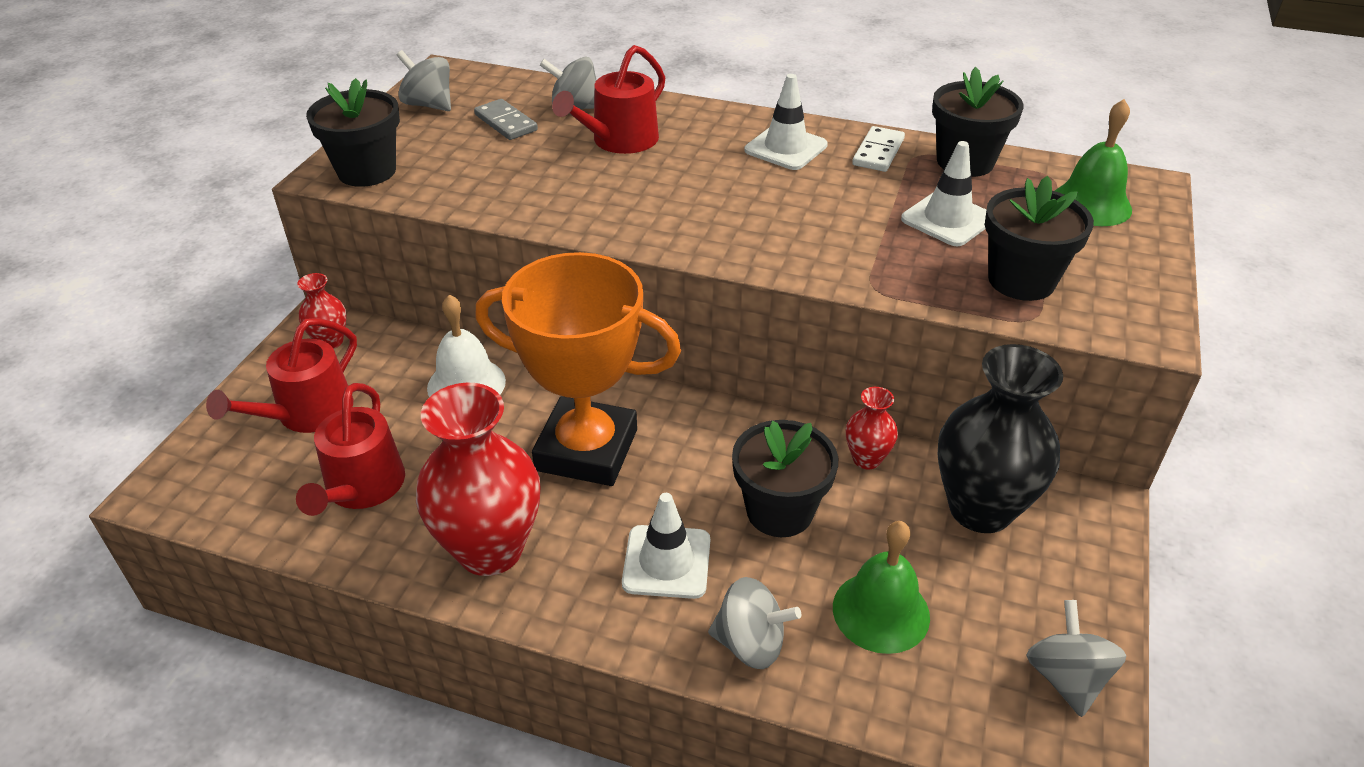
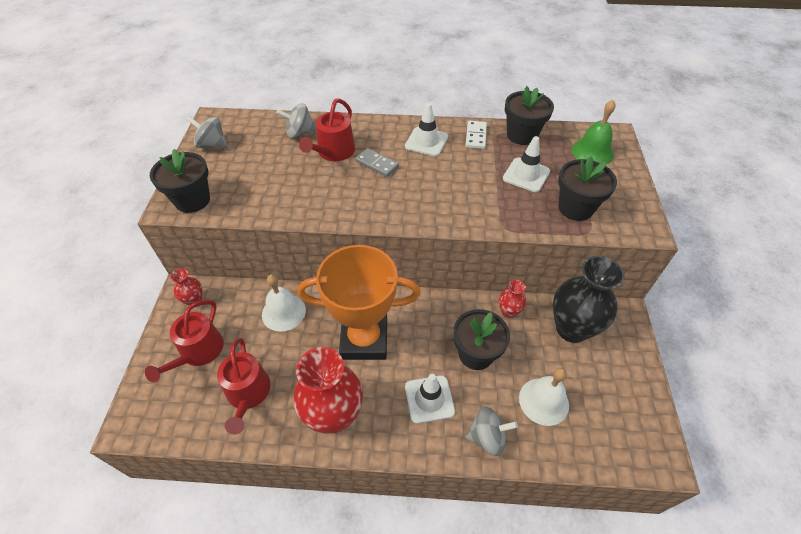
camera: 15 degrees left, 10 degrees up
grey domino [474,99,538,140] -> grey domino moved to [355,148,399,177]
green bell [833,521,930,654] -> white bell [519,368,569,426]
grey spinning top [1026,600,1127,717] -> none

